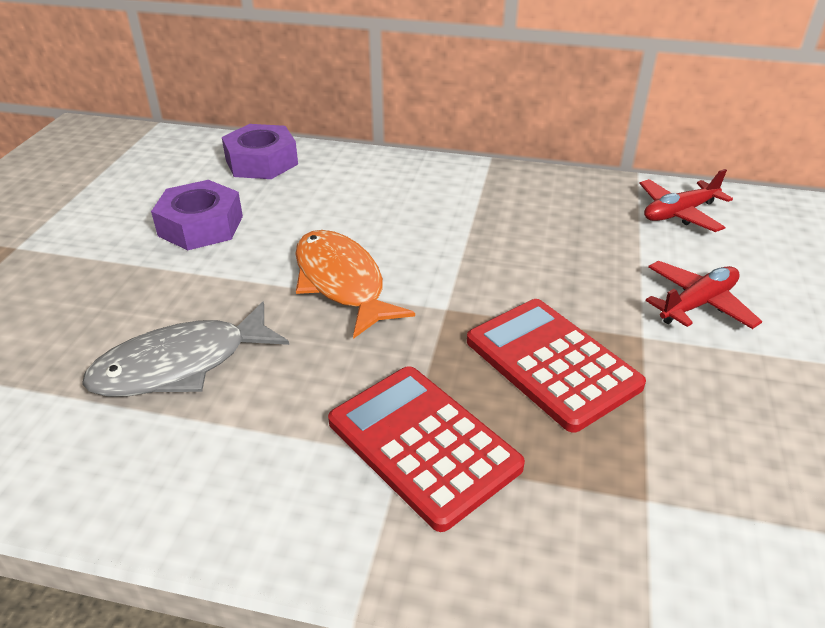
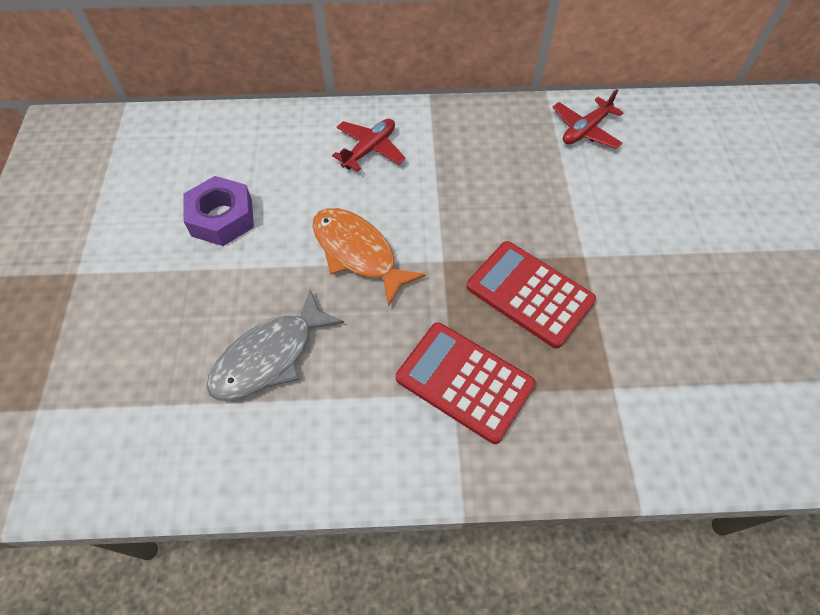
camera: 15 degrees left, 20 degrees up
purple nut [222,124,298,179] -> none
red plane [646,261,762,329] -> red plane moved to [332,119,406,172]

